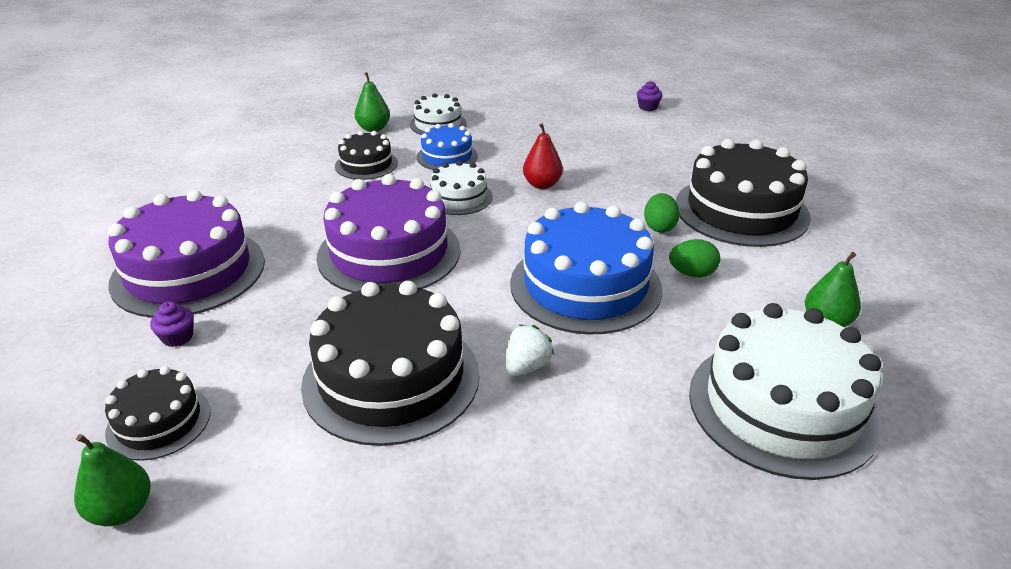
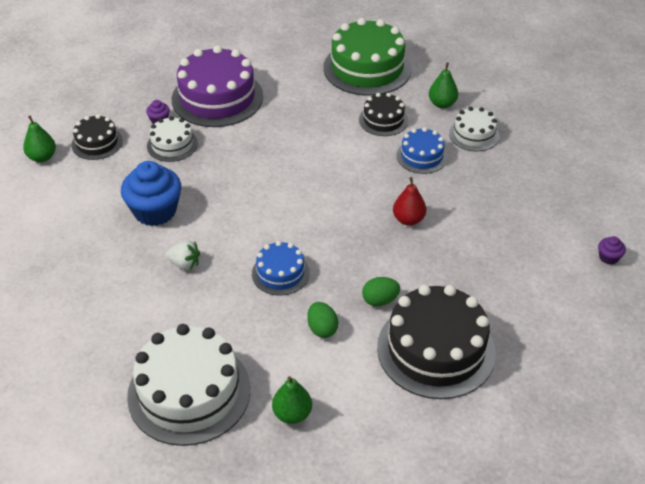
camera: 70 degrees right, 10 degrees up
black cake [301,281,480,446] -> blue cupcake [121,161,181,226]
purple cake [317,174,461,293] -> none
white cake [431,161,493,215] -> white cake moved to [147,116,198,162]
blue cake [510,202,662,335] -> blue cake [252,241,310,295], size x0.53
none -> green cake [323,18,412,96]

